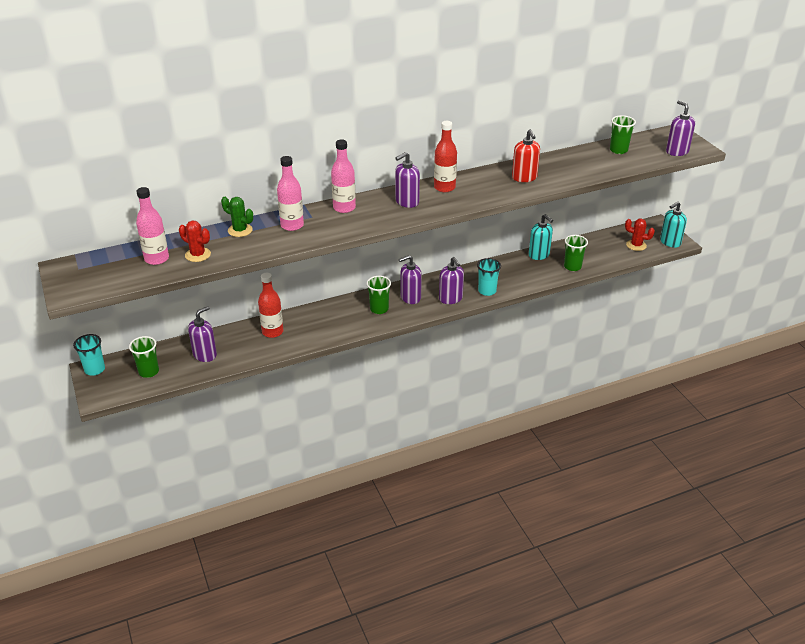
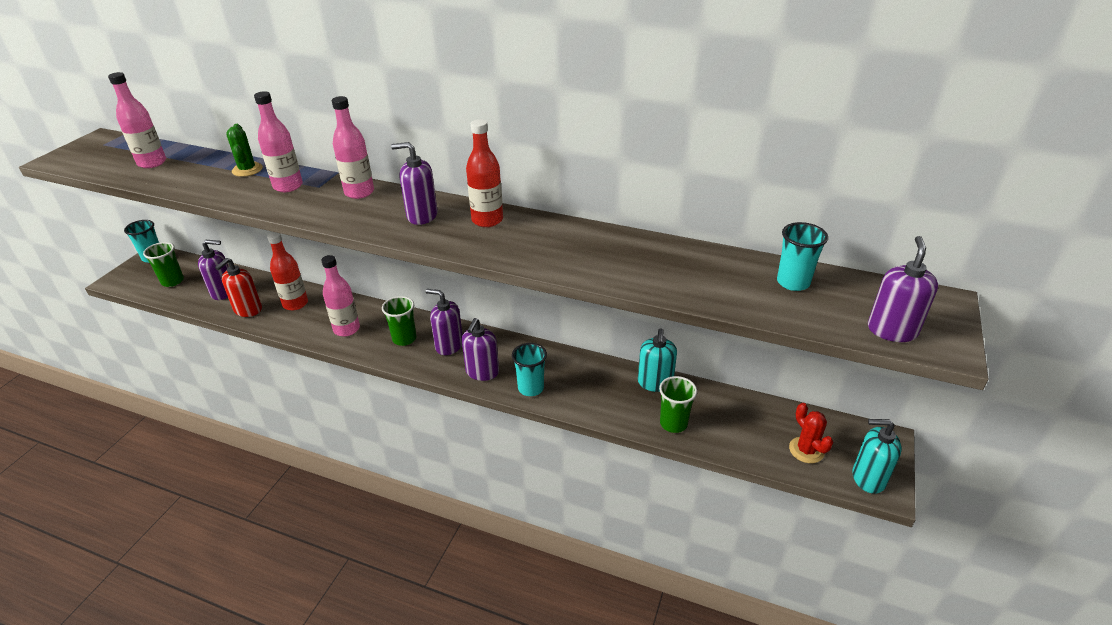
camera: 45 degrees right, 0 degrees up
red cactus [179,221,211,262] -> none
red soap dispenser [512,129,540,182] -> red soap dispenser moved to [215,258,262,317]
green cup [610,115,636,154] -> turquoise cup [777,222,828,291]
none -> pink bottle [321,255,360,336]

